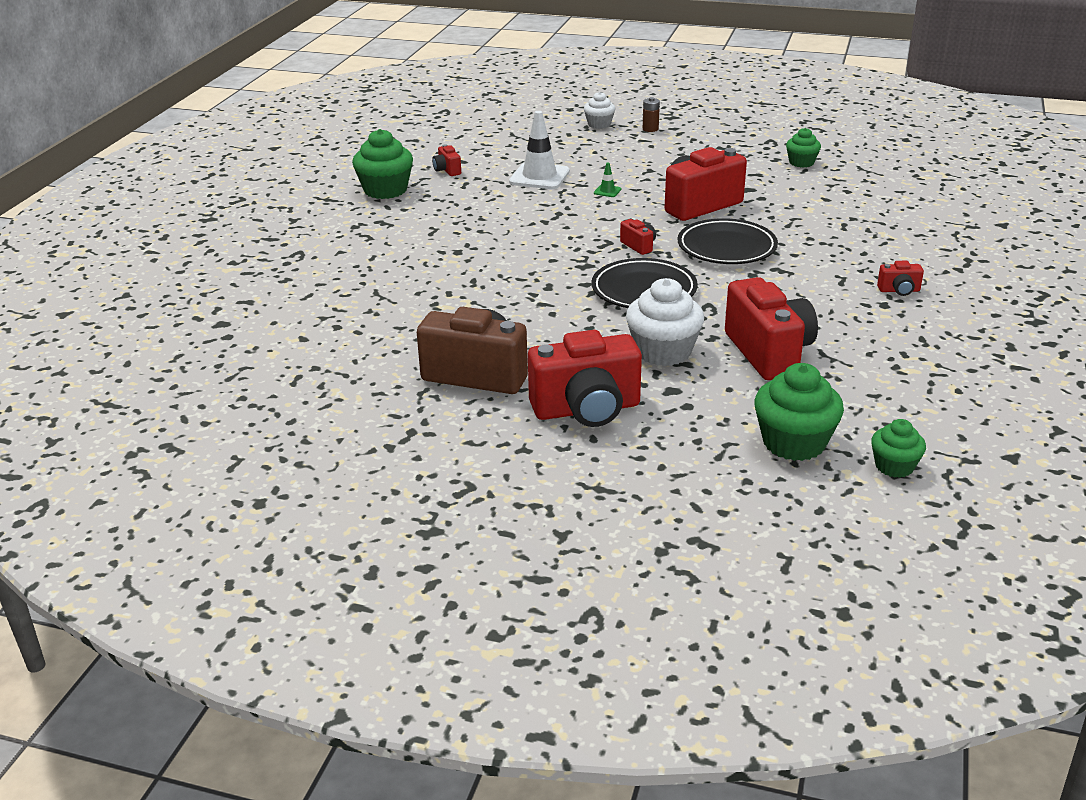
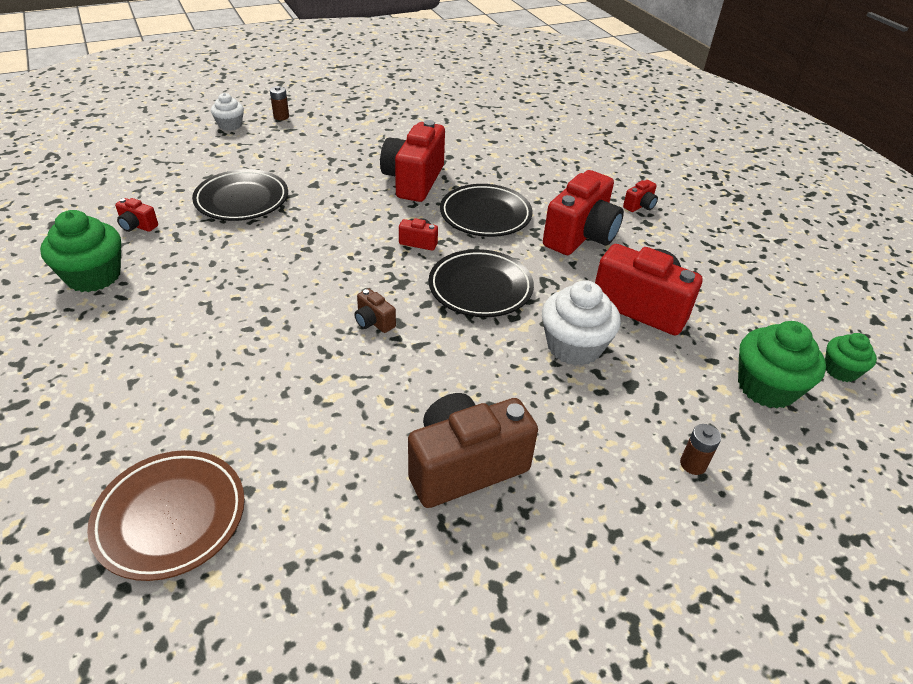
camera: 45 degrees left, 10 degrees up
white traffic cone [509,111,570,189] -> black plate [192,169,288,221]
red camera [528,330,642,427] -> red camera moved to [543,170,624,255]
green traffic cone [594,162,621,197] -> none
green cupcake [786,128,821,168] -> none
none -> brown plate [87,450,245,581]
none -> brown camera [354,289,396,333]
none -> brown battery [680,424,721,475]

